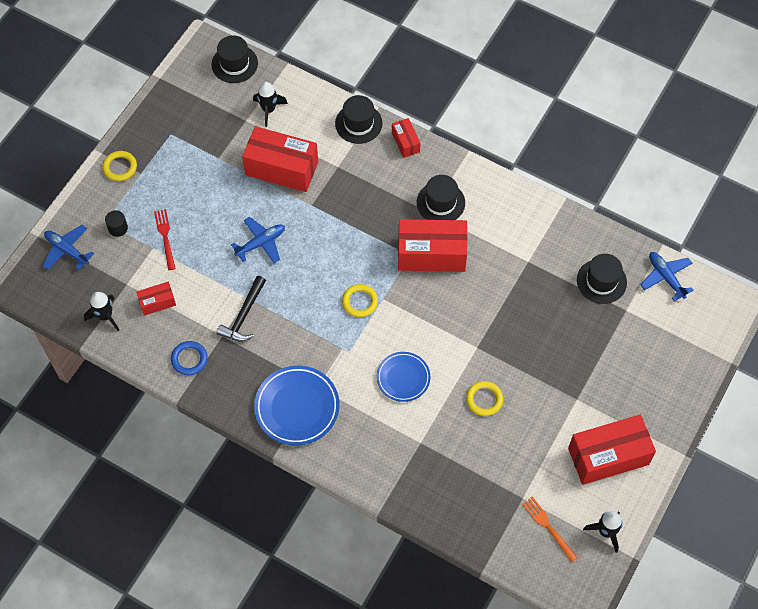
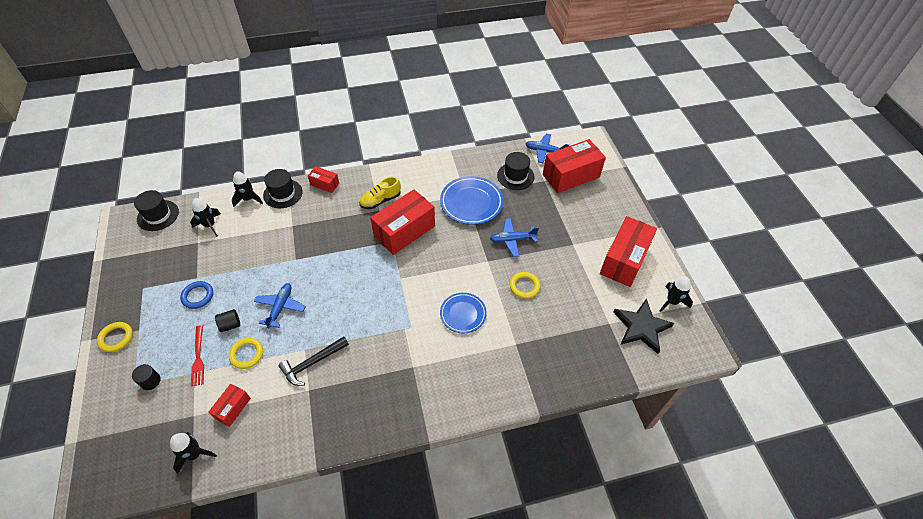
camera: 45 degrees left, 10 degrees down
blue plane [43,225,94,270] -> blue plane moved to [490,218,539,257]
red fork [154,209,176,270] -> red fork turned 135 degrees counterclockwise [191,325,204,387]
blue ring [171,341,208,375] -> blue ring moved to [180,281,213,309]
black hammer [217,276,266,341] -> black hammer turned 75 degrees clockwise [279,336,349,386]
red box [242,126,318,192] -> red box moved to [543,139,606,193]
blue plate [254,366,339,446] -> blue plate moved to [440,176,504,225]
yellow ring [342,284,378,317] -> yellow ring moved to [229,338,263,369]
black hat [417,175,465,220] -> yellow shoe [359,177,401,209]
orange fork [522,497,578,562] -> black star [613,299,674,354]
none -> black cylinder [215,309,240,332]
none -> black rocket [232,171,263,207]

